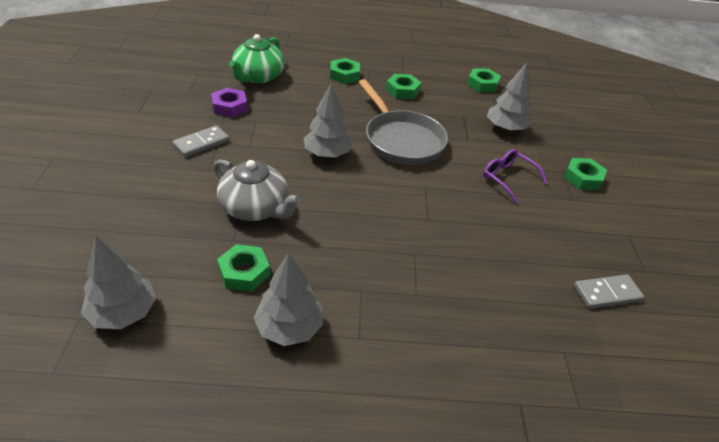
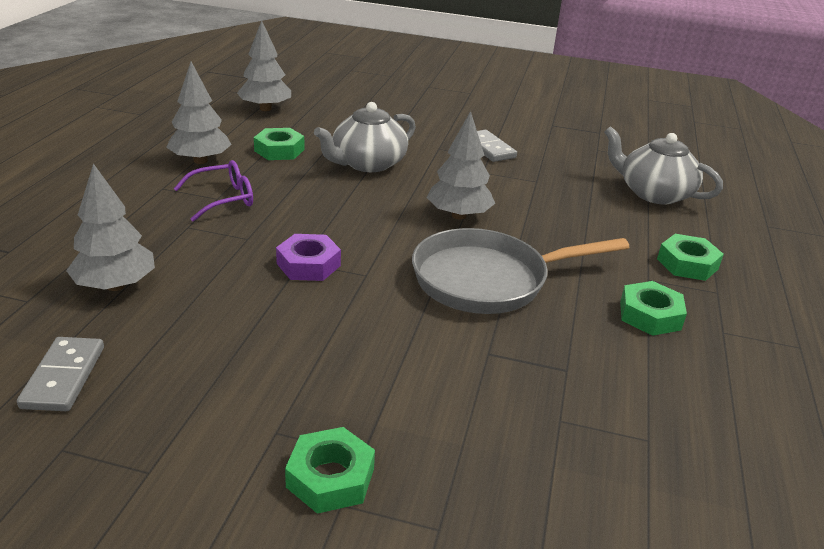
camera: 105 degrees right, 10 degrees down
purple nut [211,88,247,118] -> purple nut moved to [276,234,341,281]
green teapot [229,34,285,83] -> grey teapot [604,126,723,204]
green nut [467,68,501,92] -> none
purple glasses [483,149,548,204] -> purple glasses moved to [174,160,253,222]
grey tree [487,63,532,132] -> grey tree moved to [66,163,155,291]

